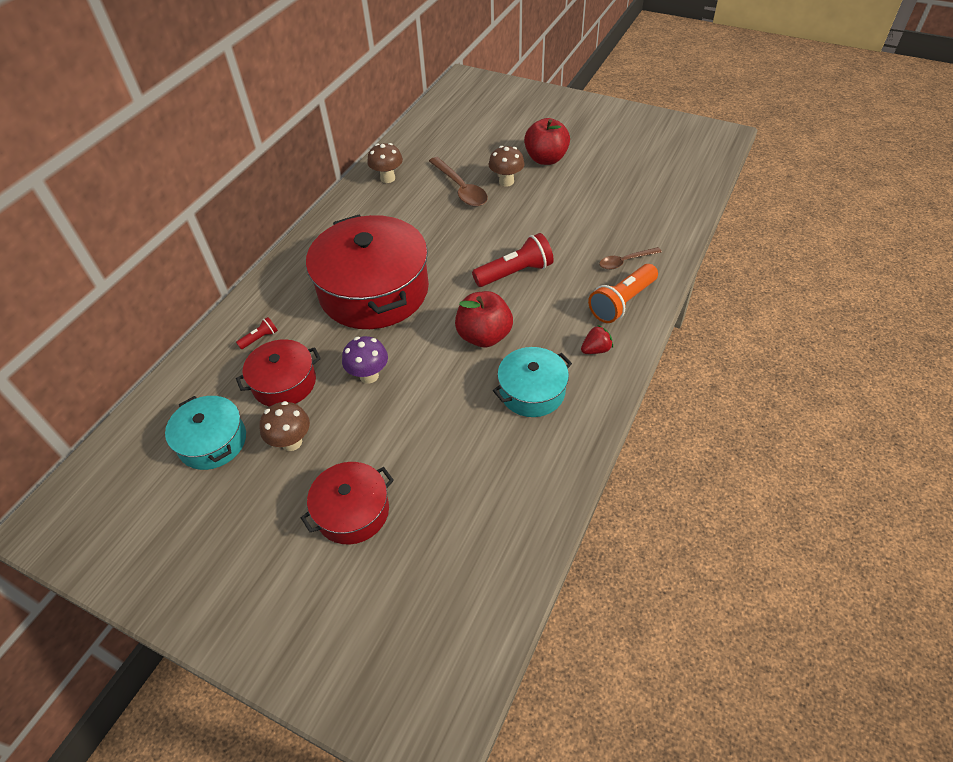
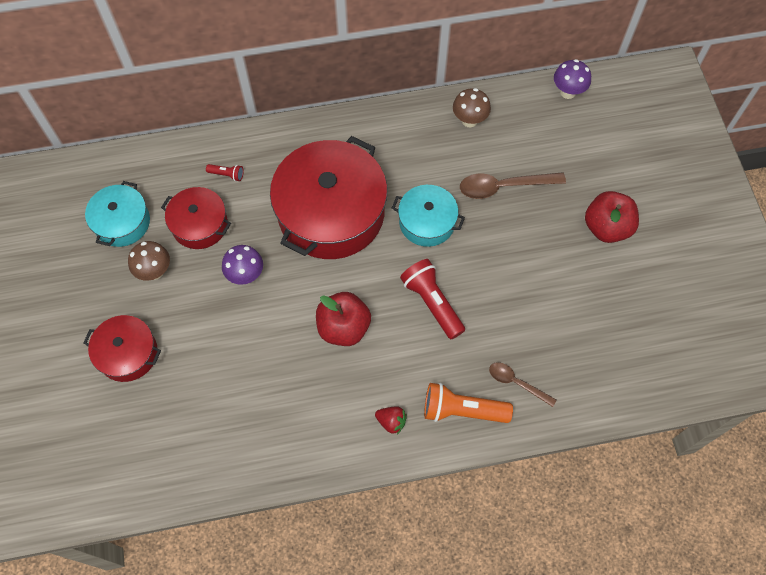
camera: 50 degrees right, 15 degrees up
brown spoon [429,157,488,207] -> brown spoon turned 60 degrees clockwise [460,172,566,199]
red flashlight [472,233,554,287] -> red flashlight turned 150 degrees counterclockwise [400,259,465,339]
brown mushroom [489,146,525,187] -> none
turquoise pot [493,347,572,417] -> turquoise pot moved to [392,185,465,247]
none -> purple mushroom [554,59,591,99]

